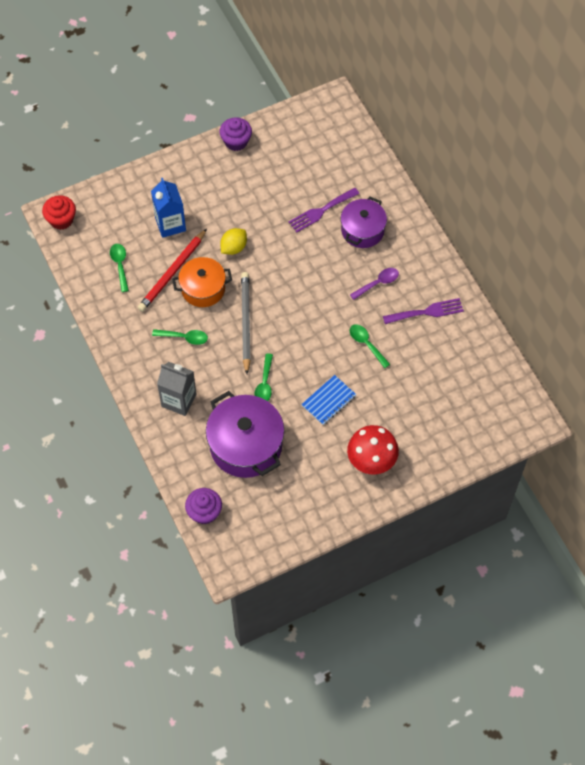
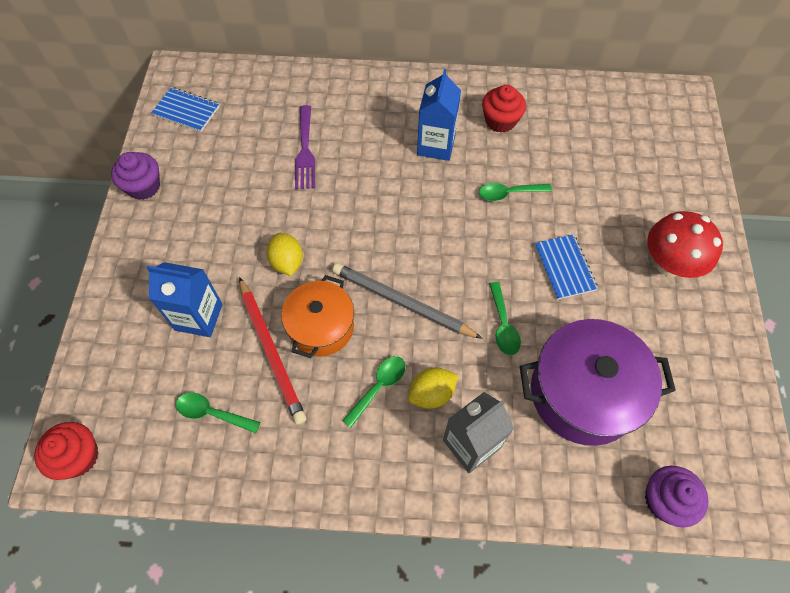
camera: 60 degrees left, 0 degrees up
green spoon [255,354,273,401] -> green spoon turned 45 degrees clockwise [489,282,521,355]
purple pot [341,197,387,248] -> none
purple spoon [350,268,399,300] -> blue carton [417,69,461,161]
purple fork [383,298,464,324] -> red cupcake [482,85,526,133]
none -> blue notebook [151,87,220,132]
none -> yellow lemon [408,368,458,409]

